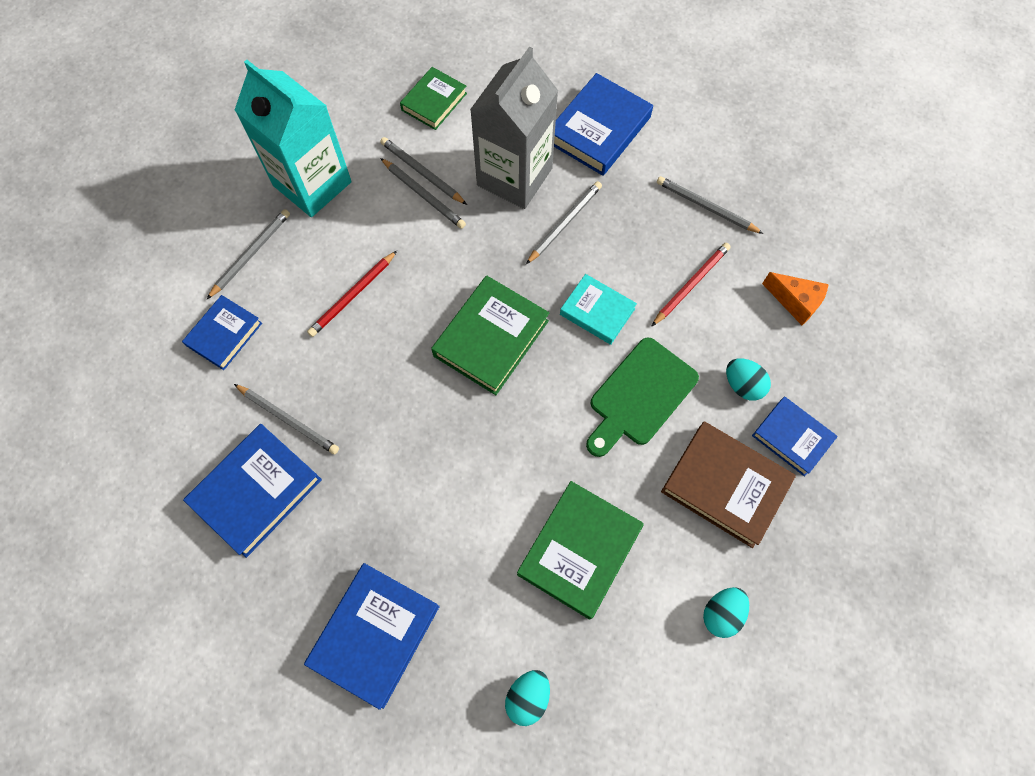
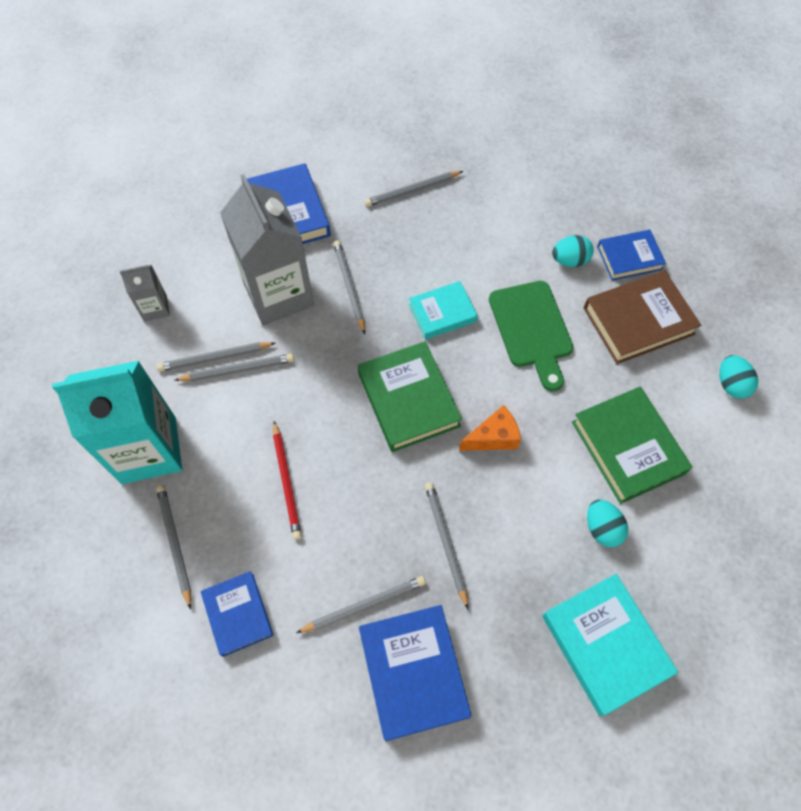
camera: 55 degrees left, 5 degrees down
blue book [304,563,440,710] -> turquoise book [542,574,678,716]
green book [400,67,467,130] -> grey carton [119,265,170,322]
turquoise egg [505,670,550,726] -> turquoise egg moved to [587,500,628,547]
red pencil [652,242,731,326] -> none
orange cheese [762,272,829,325] -> orange cheese moved to [459,405,521,451]
none -> grey pencil [425,482,468,609]

